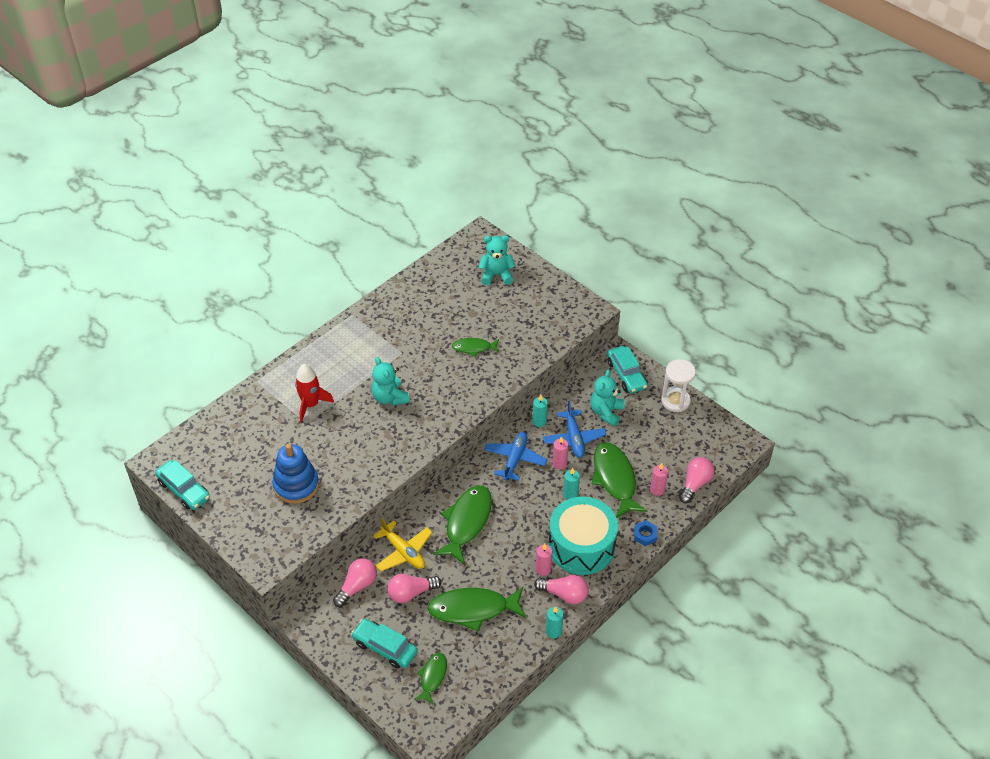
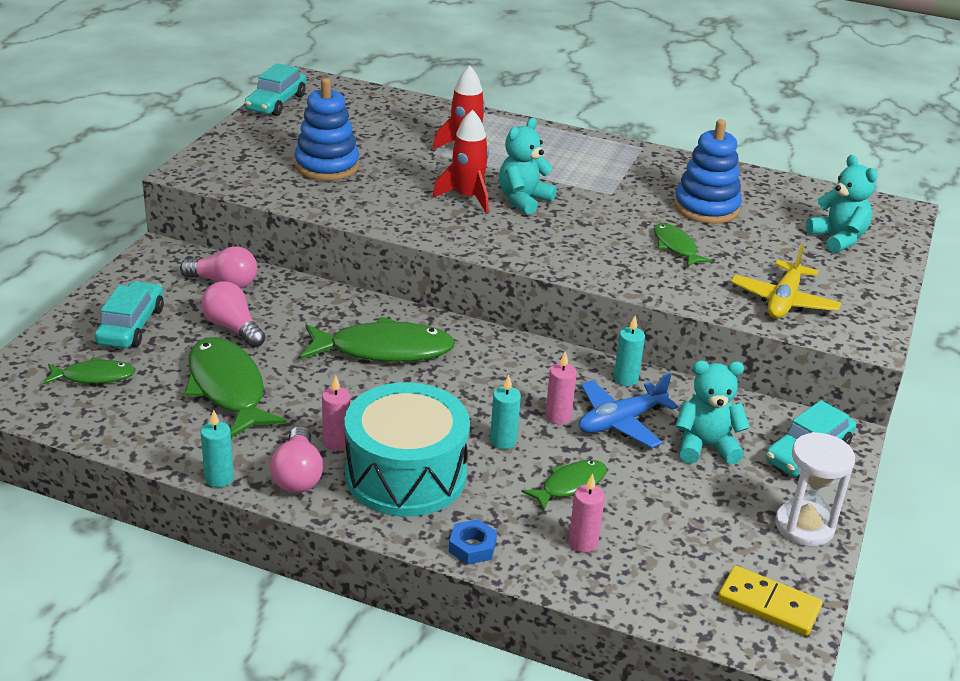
camera: 65 degrees right, 15 degrees down
yellow plane [373,518,432,571] -> yellow plane moved to [731,244,841,319]
blue plane [484,432,547,481] -> none
green fish [592,442,648,518] -> green fish [522,460,607,511], size x0.55
pink light bulb [679,457,714,503] -> none
none -> red rocket [433,109,489,213]
none -> blue stacking toy [674,119,742,224]
none -> yellow domino [718,566,822,636]

